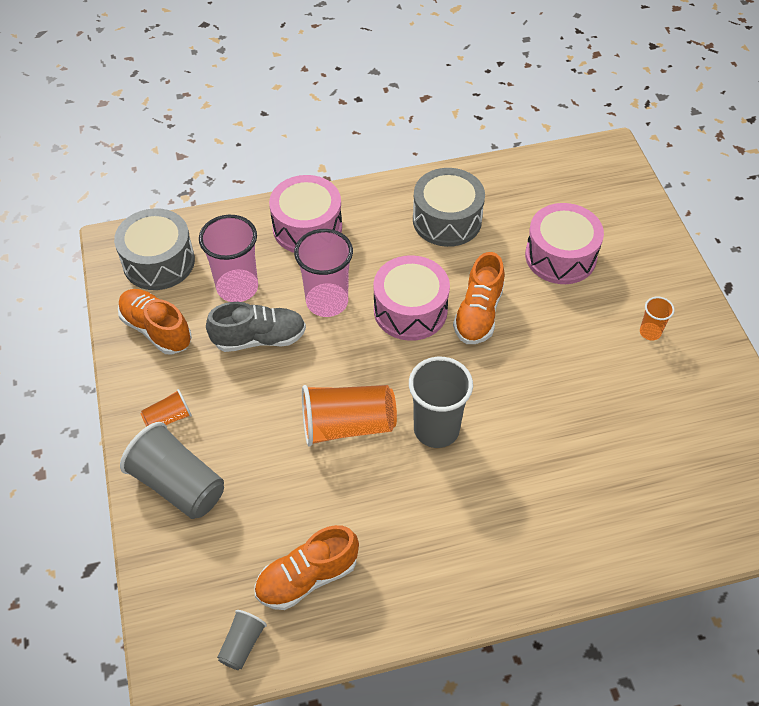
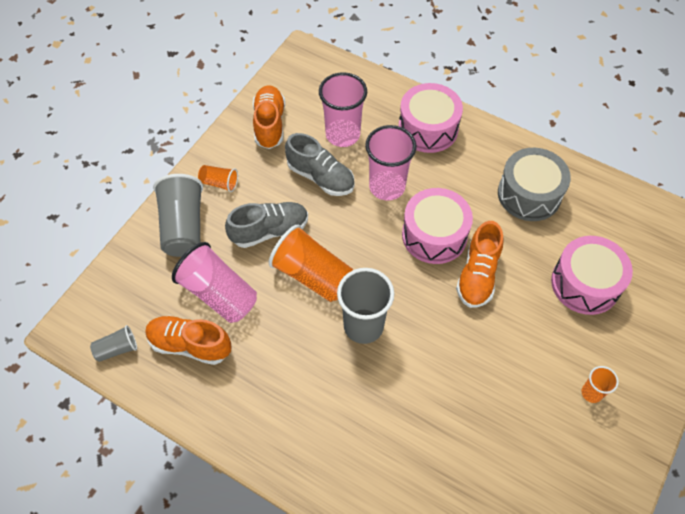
camera: 45 degrees right, 5 degrees up
grey drum [114,208,195,290] -> none
orange shoe [453,252,505,344] -> orange shoe turned 45 degrees counterclockwise [456,221,504,308]
none -> pink cup [172,242,257,323]
none -> grey shoe [225,202,308,248]

